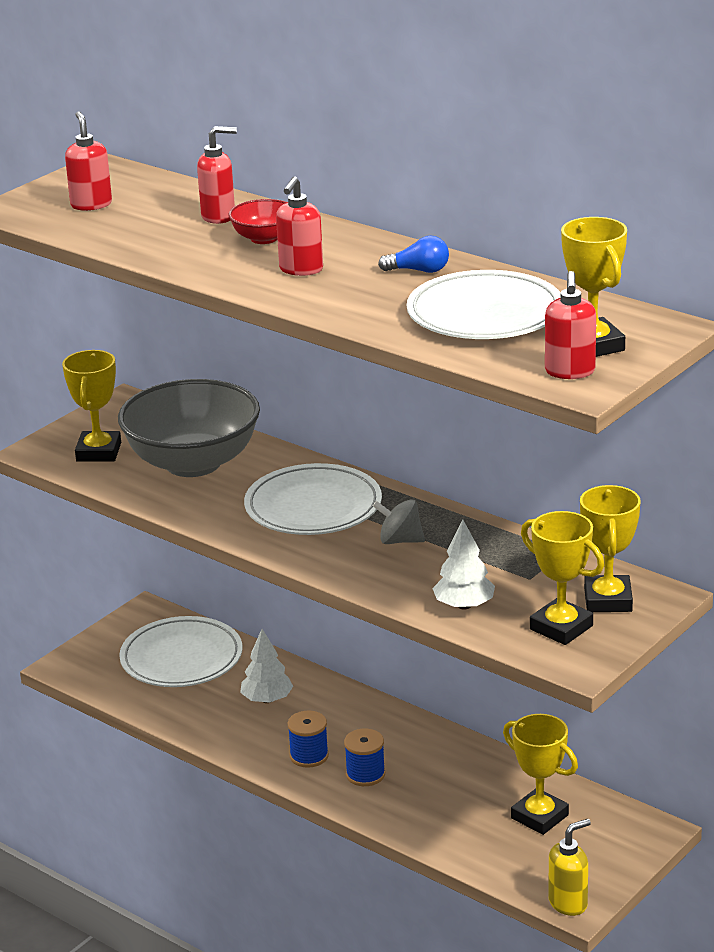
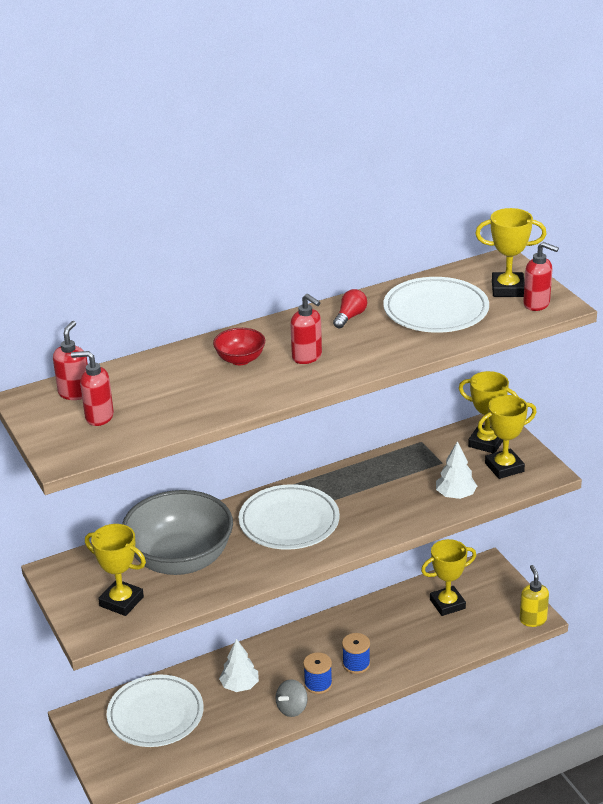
camera: 65 degrees left, 5 degrees up
red soap dispenser [197,126,237,224] -> red soap dispenser moved to [53,321,88,400]
grey spinning top [373,499,425,544] -> grey spinning top moved to [276,679,308,717]
blue light bulb [378,235,449,273] -> red light bulb [333,289,367,328]

